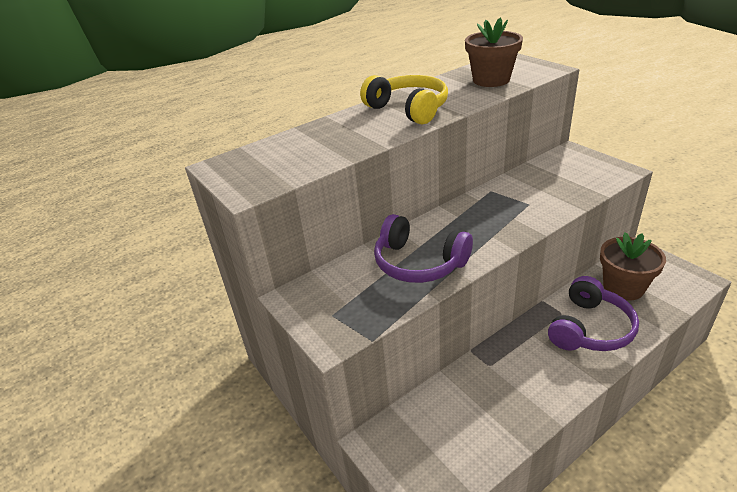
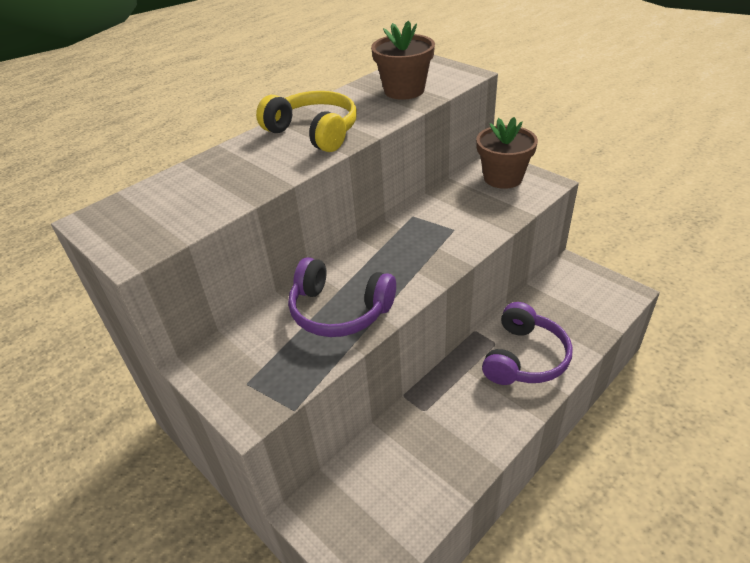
camera: 10 degrees left, 5 degrees up
brown flower pot [600,232,666,301] -> brown flower pot moved to [476,117,538,189]

